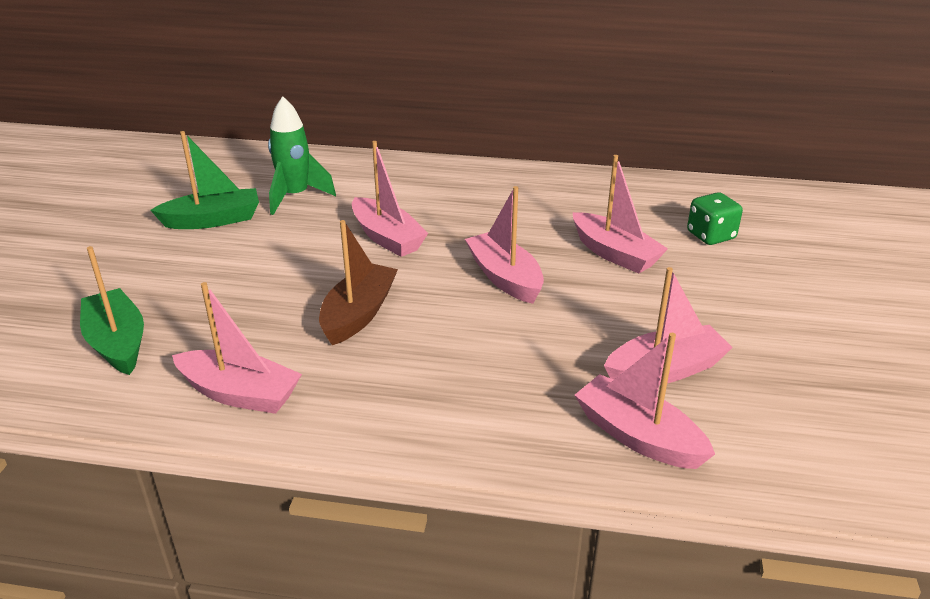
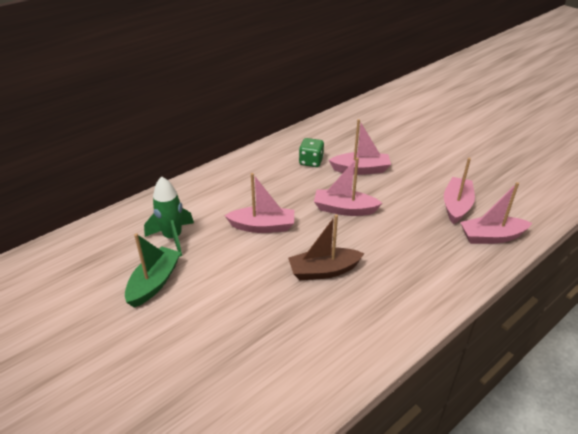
camera: 50 degrees left, 5 degrees up
green boat [80,246,144,375] -> none
pink boat [172,282,302,414] -> none
brown boat [319,220,398,345] -> brown boat turned 75 degrees counterclockwise [288,214,365,280]
green dice [687,192,743,245] -> green dice moved to [299,138,324,167]

